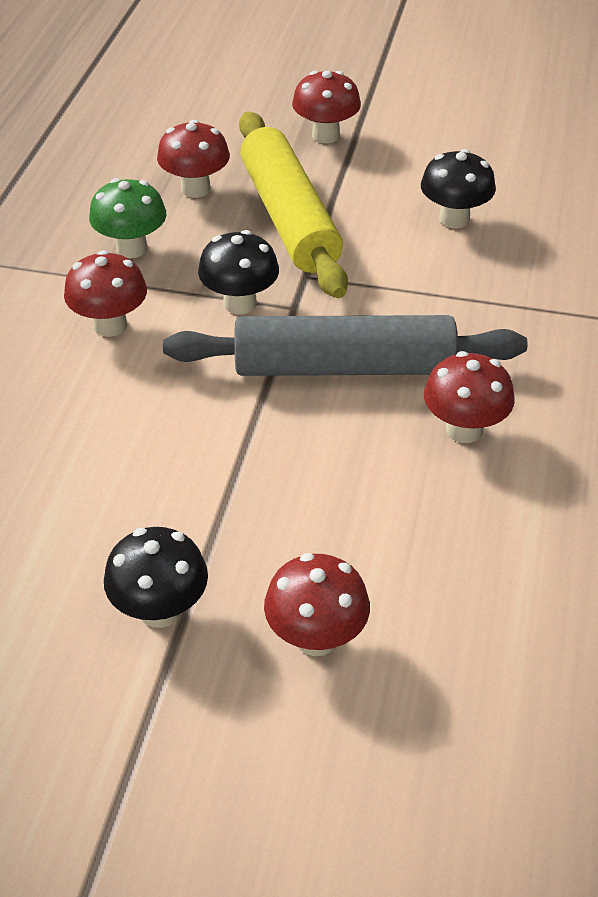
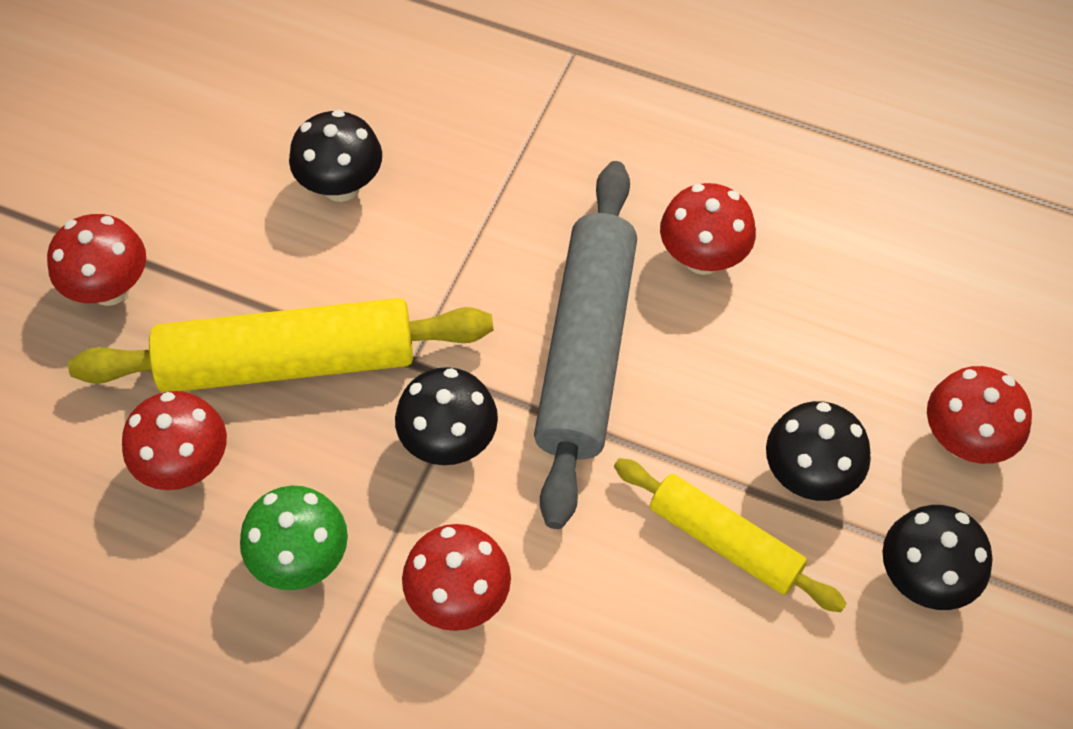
camera: 80 degrees left, 15 degrees up
none -> yellow rolling pin [614,458,847,612]
none -> black mushroom [766,401,871,501]

